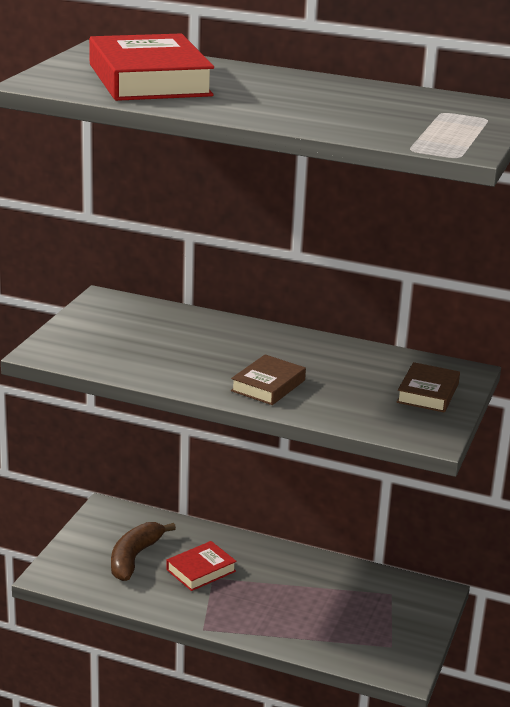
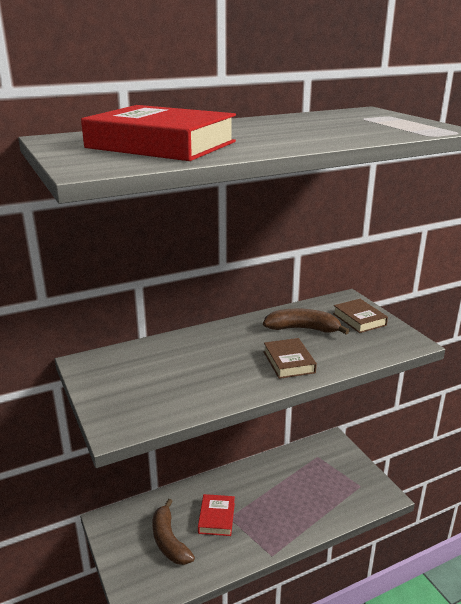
camera: 45 degrees left, 0 degrees up
none -> brown banana [263,309,349,335]

